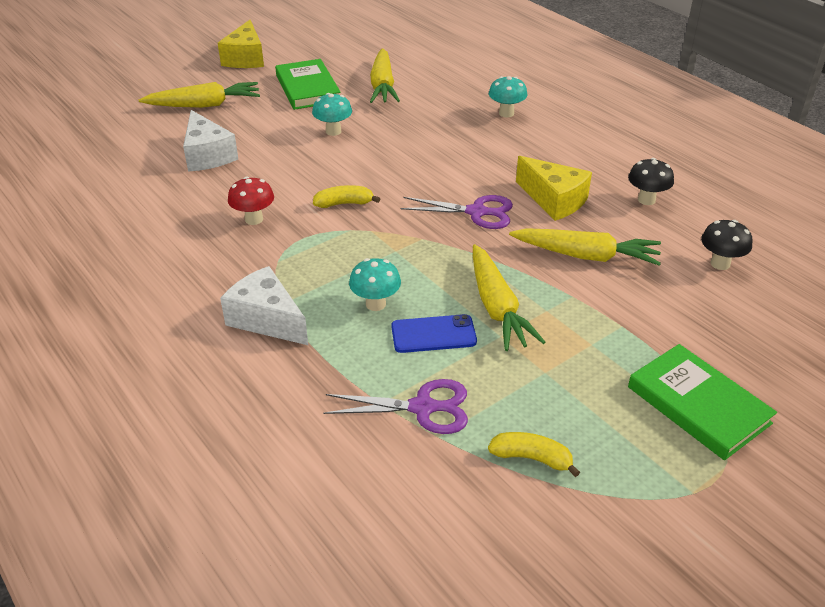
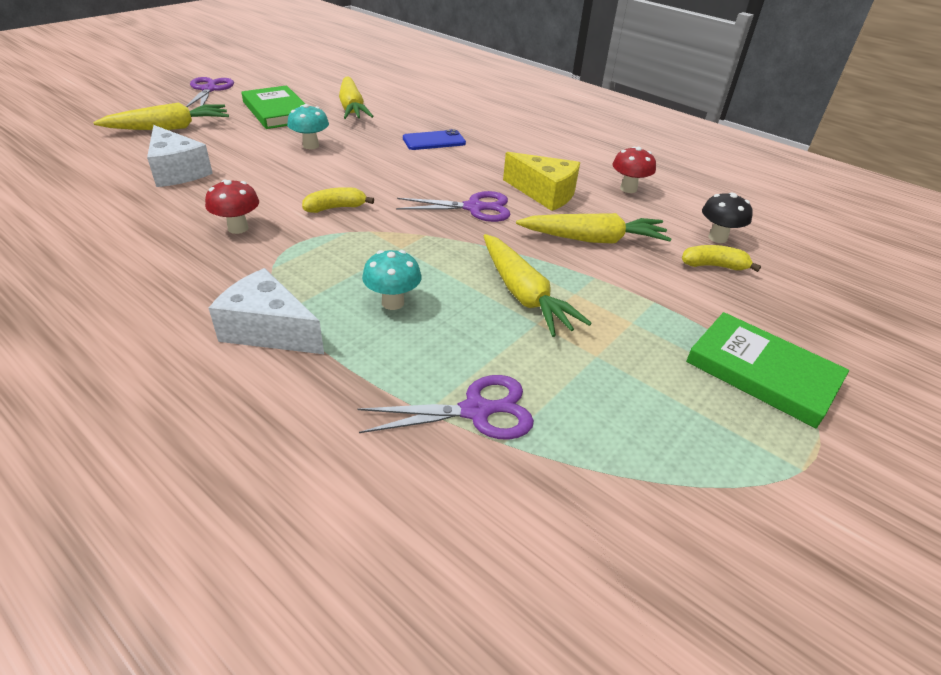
camera: 15 degrees left, 0 degrees up
yellow cheese [218,20,264,68] -> purple scissors [186,77,234,107]
blue phone [391,314,477,353] -> blue phone moved to [403,129,466,150]
yellow banana [488,432,580,477] -> yellow banana moved to [682,245,761,272]
turquoise mushroom [489,76,527,117] -> none
black mushroom [628,158,674,205] -> red mushroom [612,147,656,193]

